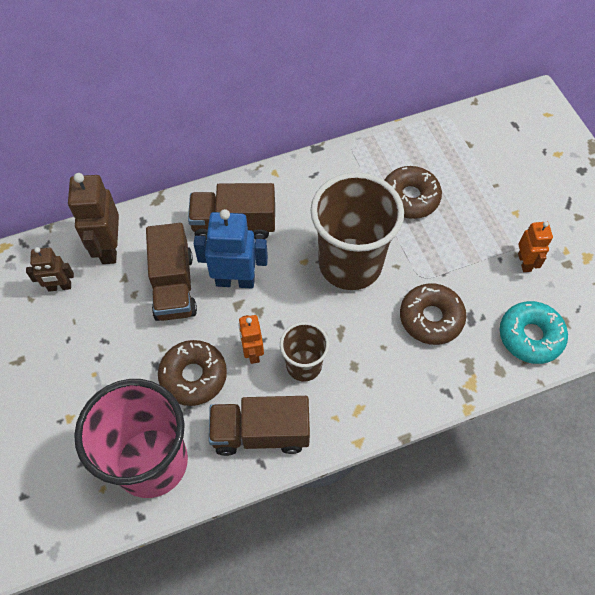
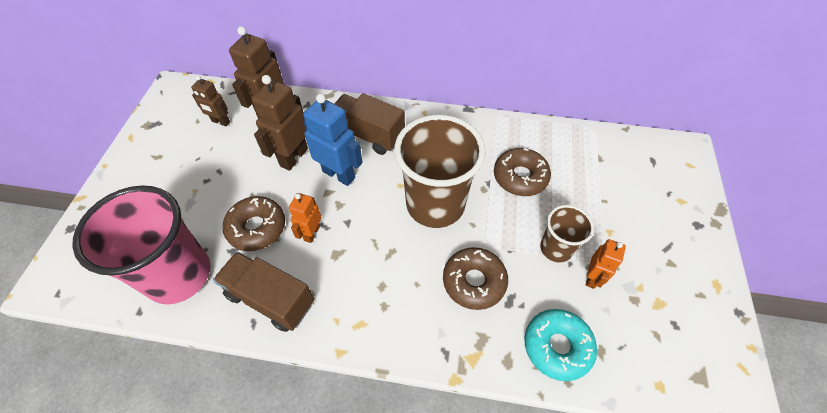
camera: 30 degrees right, 5 degrees down
brown truck [146,223,197,321] -> brown robot [252,75,308,171]
brown cup [280,322,329,381] -> brown cup moved to [540,205,594,263]

